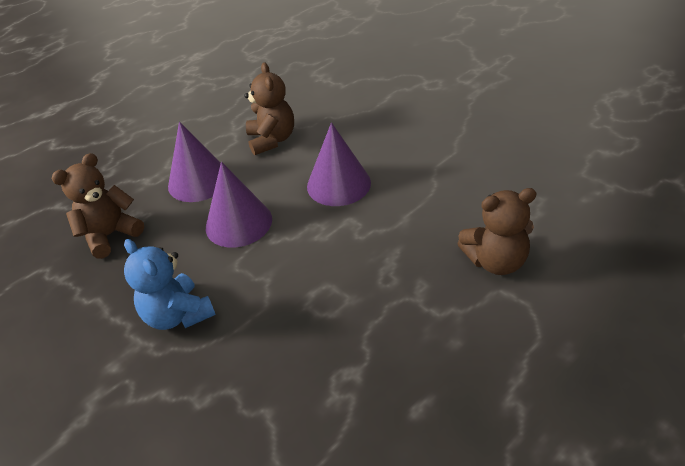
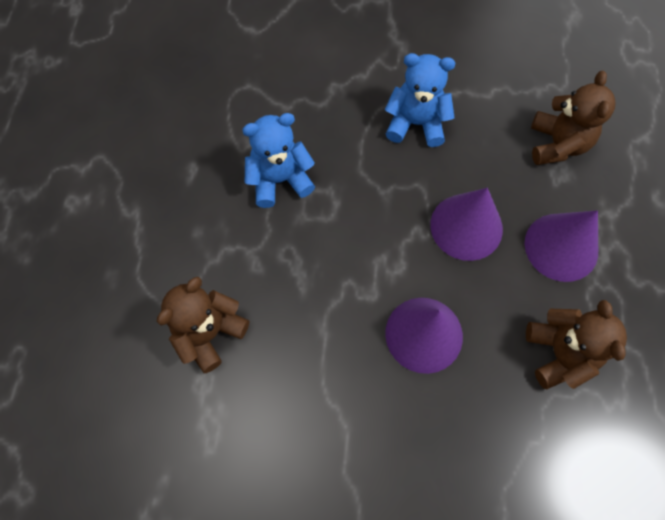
camera: 135 degrees right, 25 degrees up
brown teddy bear [244,62,294,155] -> brown teddy bear turned 135 degrees counterclockwise [526,300,627,389]
none -> blue teddy bear [242,113,315,208]

